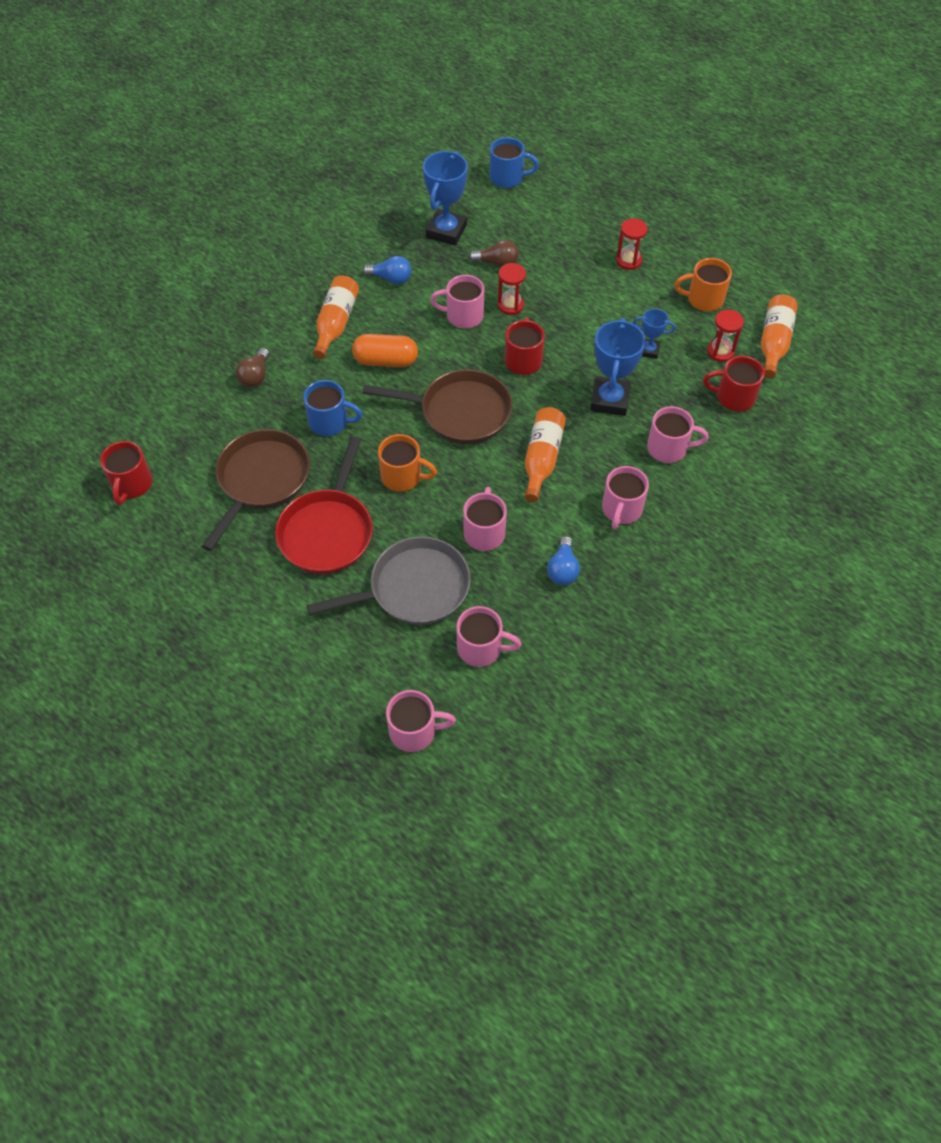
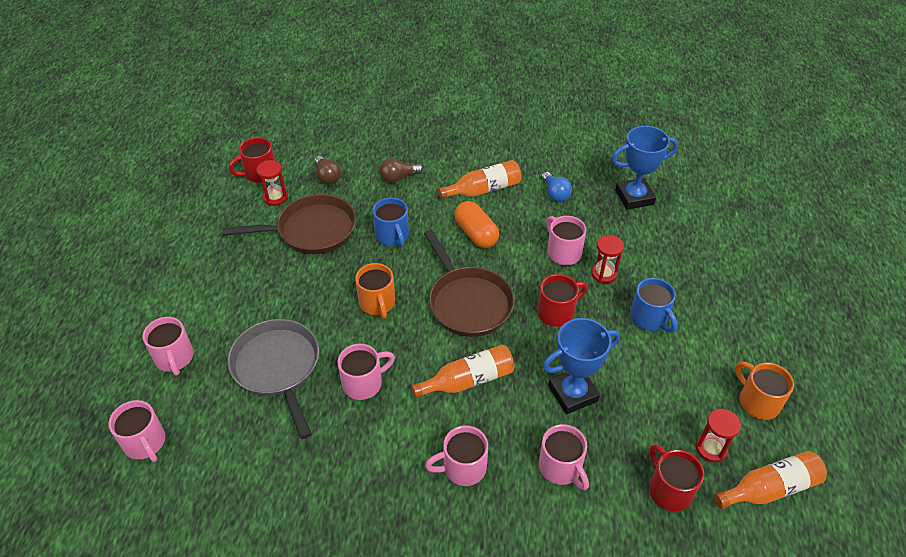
camera: 55 degrees right, 10 degrees down
red pan [275,437,373,574] -> none
grey pan [306,536,471,625] -> grey pan turned 150 degrees counterclockwise [228,319,319,439]
pink mug [456,606,522,667] -> pink mug moved to [142,317,194,376]
brown light bulb [469,240,519,268] -> brown light bulb moved to [315,156,341,184]
blue mug [490,137,539,188] -> blue mug moved to [630,278,677,332]
blue light bulb [547,536,580,585] -> none
red hourglass [616,218,648,270] -> red hourglass moved to [256,160,287,206]
blue trophy [633,309,676,359] -> none

